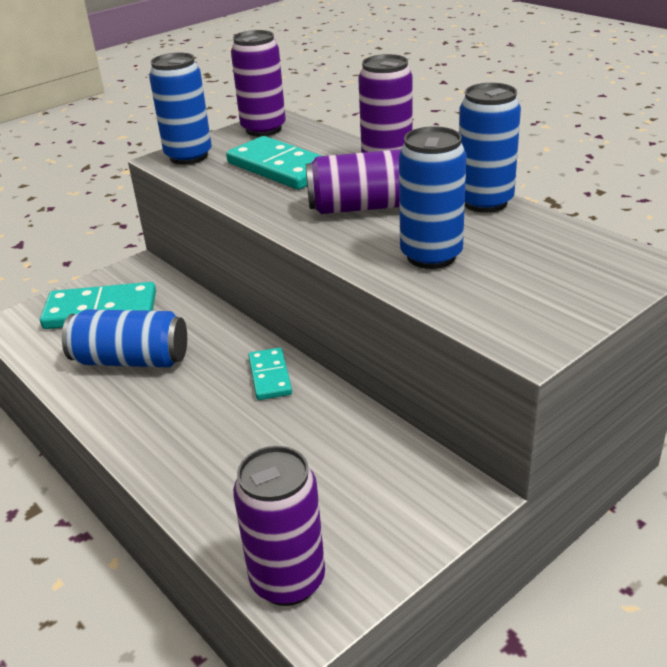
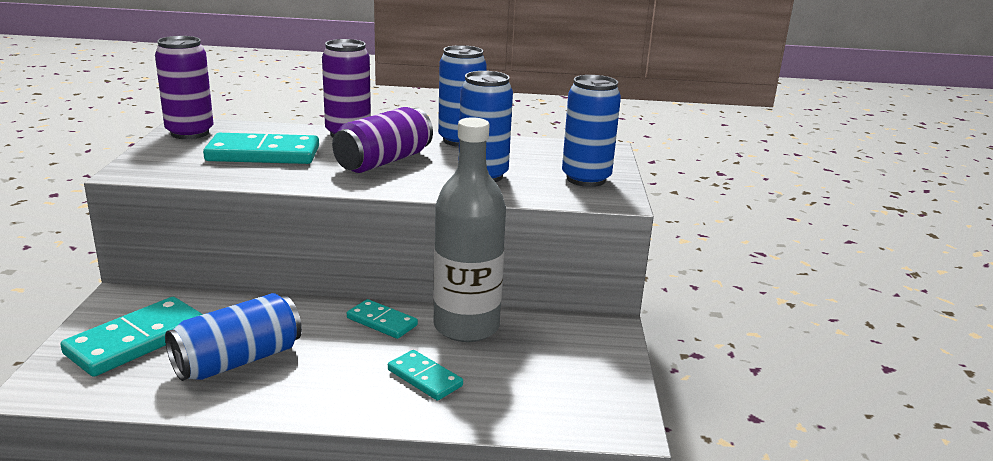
camera: 50 degrees left, 10 degrees down
blue can [149,53,212,165] -> blue can moved to [562,75,621,187]
purple can [233,446,325,606] -> none
none -> turquoise domino [388,350,463,401]
none -> grey bottle [433,117,506,342]

